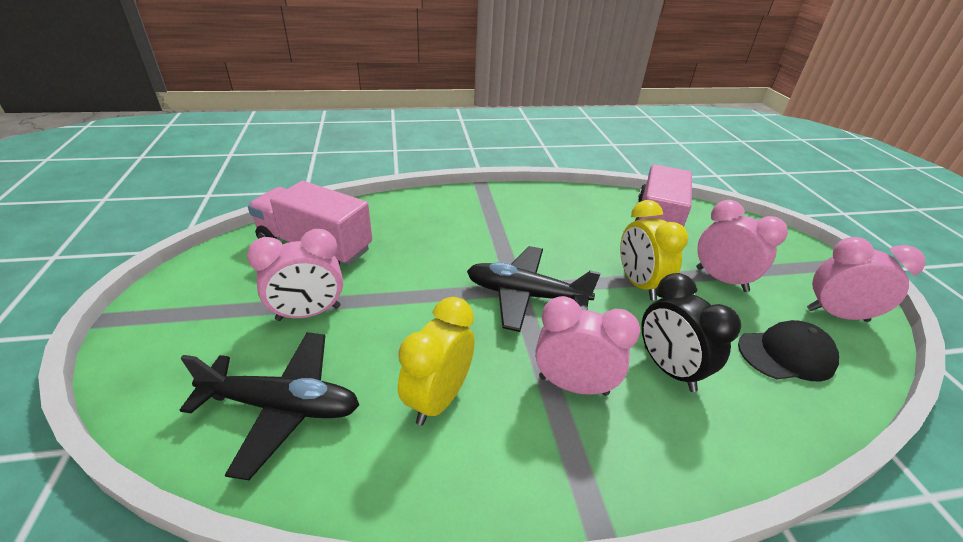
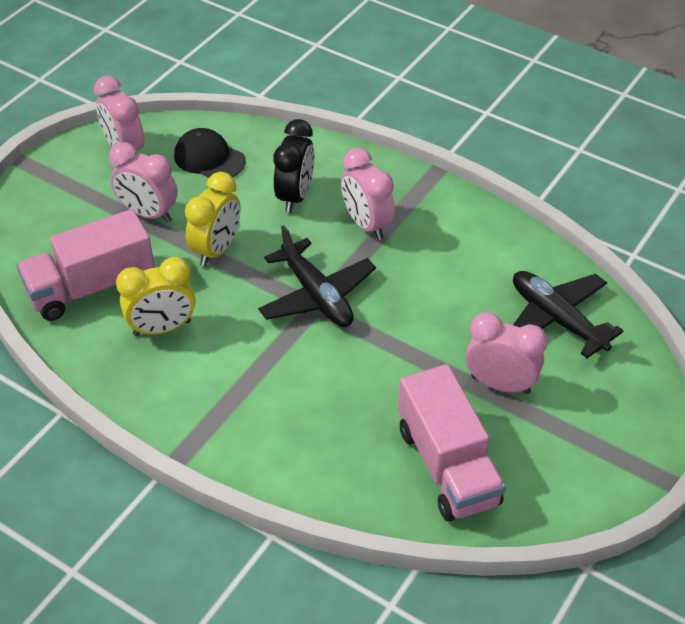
camera: 135 degrees left, 10 degrees up
yellow clock [398,297,475,426] -> yellow clock moved to [116,257,195,336]
pink clock [696,200,788,292] -> pink clock turned 60 degrees counterclockwise [109,142,178,223]

